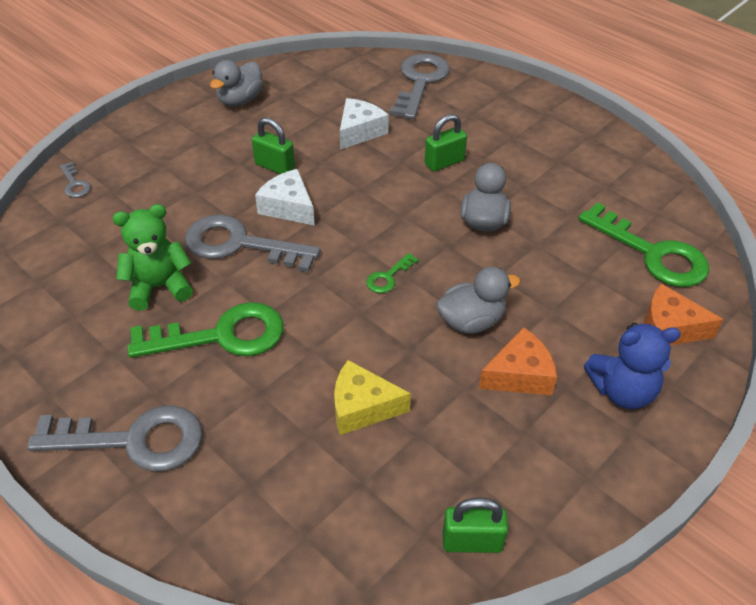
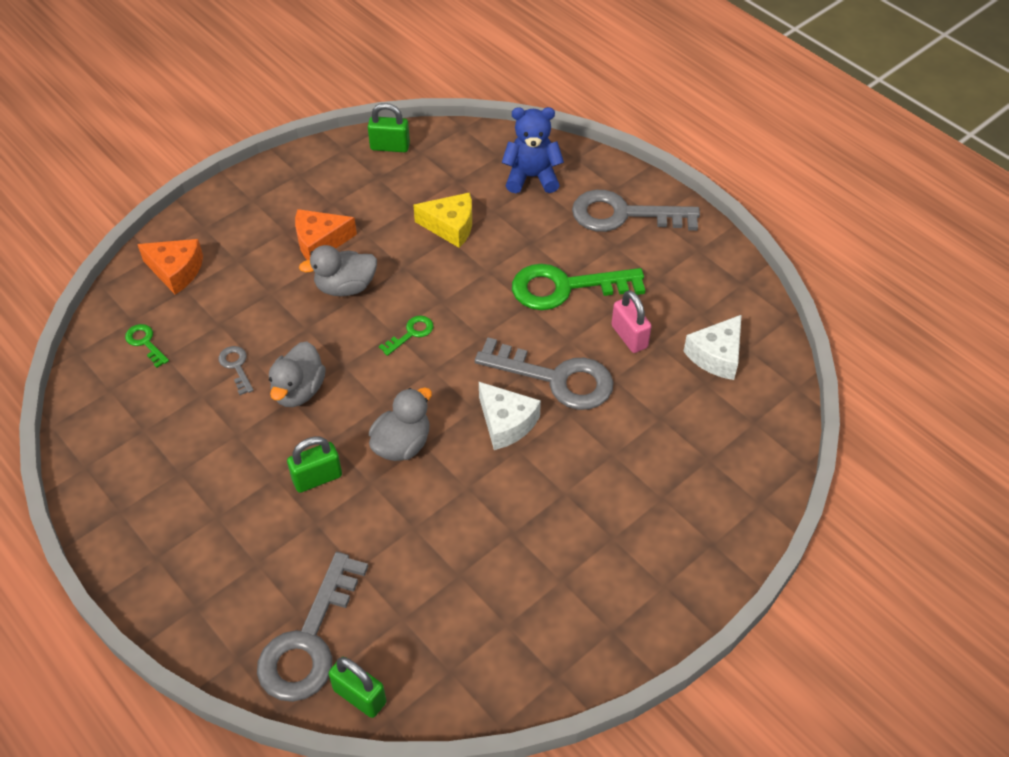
camera: 175 degrees left, 5 degrees up
grey key [60,162,91,198] -> grey key moved to [219,346,254,395]
green teddy bear [113,204,193,311] -> pink padlock [611,290,652,353]
grey duck [210,60,263,106] -> grey duck moved to [369,388,432,461]
green padlock [252,118,295,174] -> green padlock moved to [328,657,386,718]
white cheese [340,98,389,150] -> white cheese moved to [683,315,742,380]
green key [578,202,709,287] -> green key [125,324,169,368], size x0.45
blue teddy bear [584,323,681,409] -> blue teddy bear moved to [502,107,564,193]

